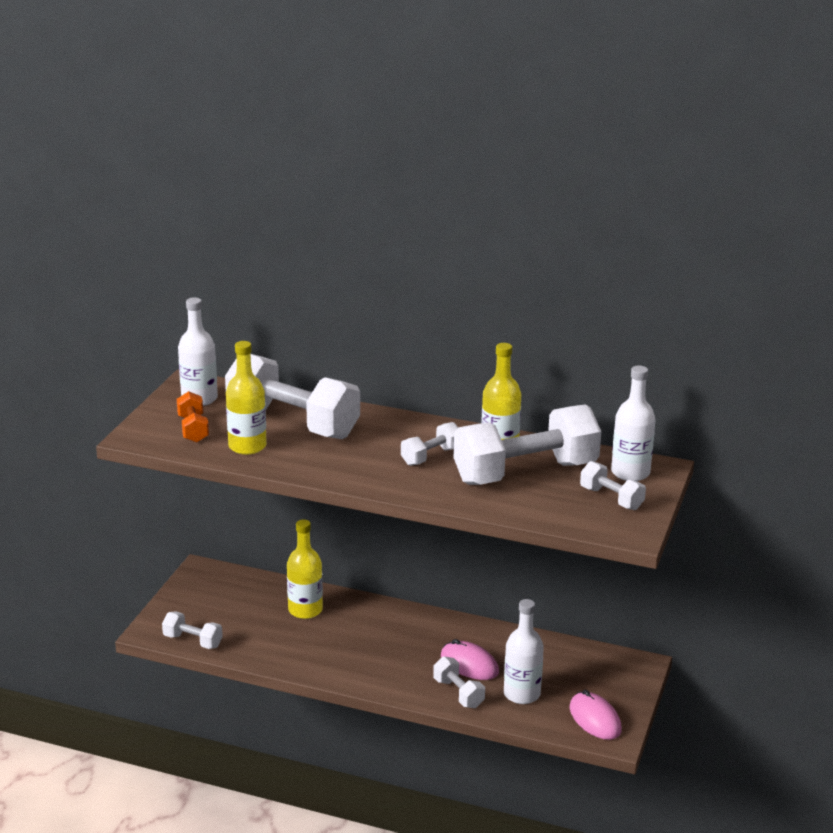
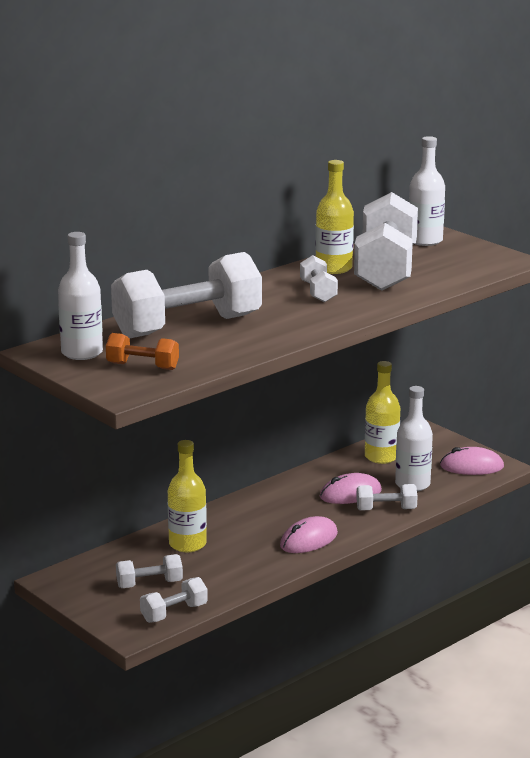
camera: 60 degrees left, 5 degrees down
yellow bottle [226,341,267,455] -> yellow bottle moved to [365,361,400,464]
white dumbbell [580,461,646,510] -> white dumbbell moved to [116,554,183,588]
none -> pink mouse [280,516,338,553]

